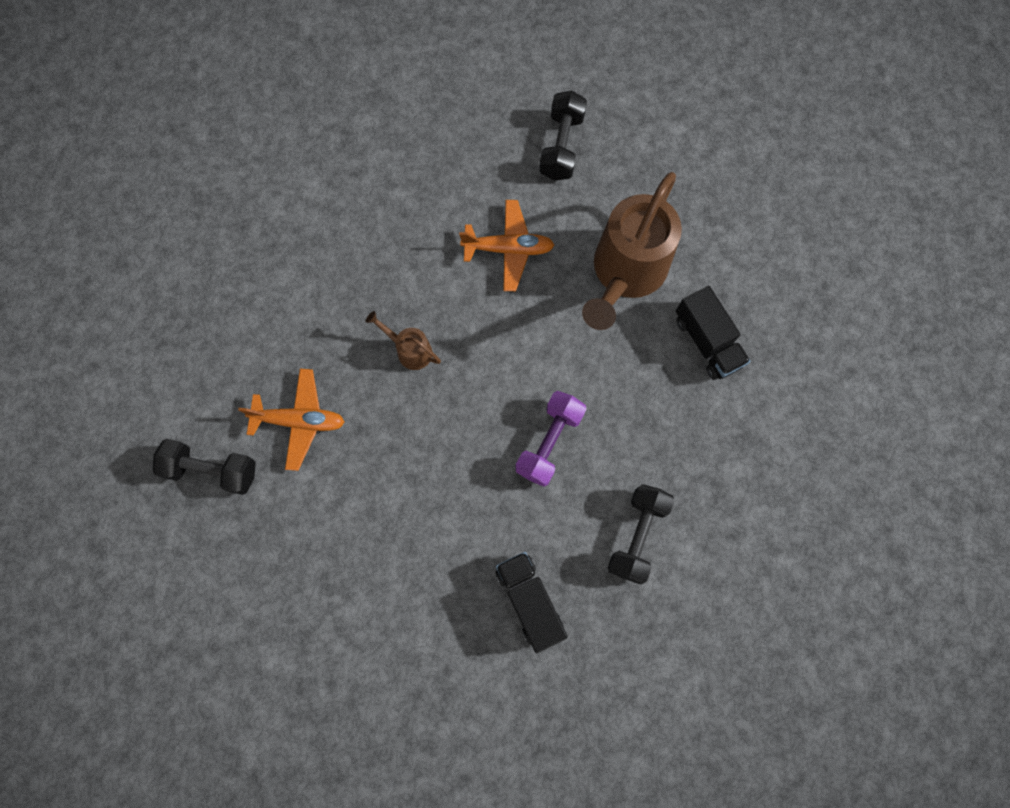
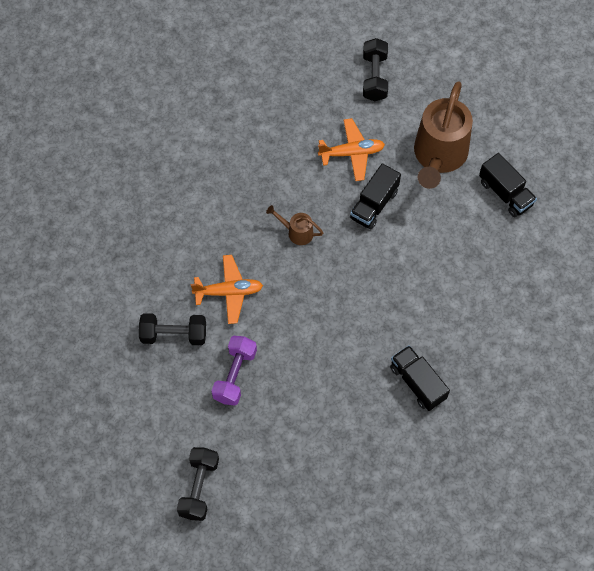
camera: 10 degrees left, 10 degrees down
purple dumbbell [515,391,586,487] -> purple dumbbell moved to [211,336,257,406]
black dumbbell [608,484,675,584] -> black dumbbell moved to [177,447,219,521]
none -> black truck [350,163,401,229]

